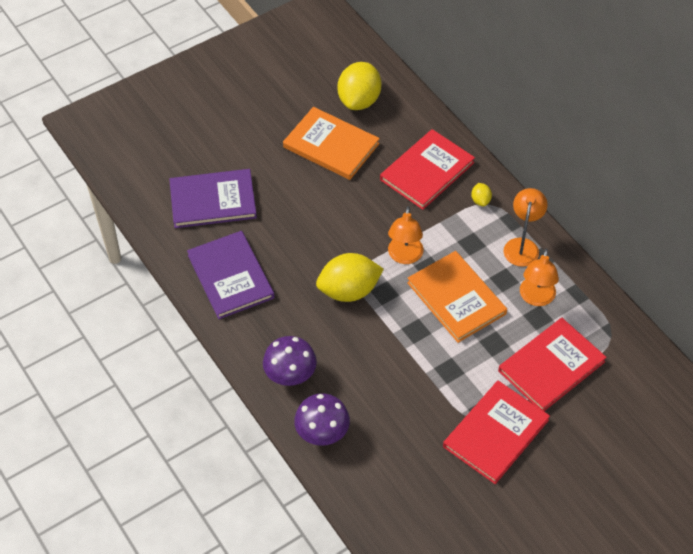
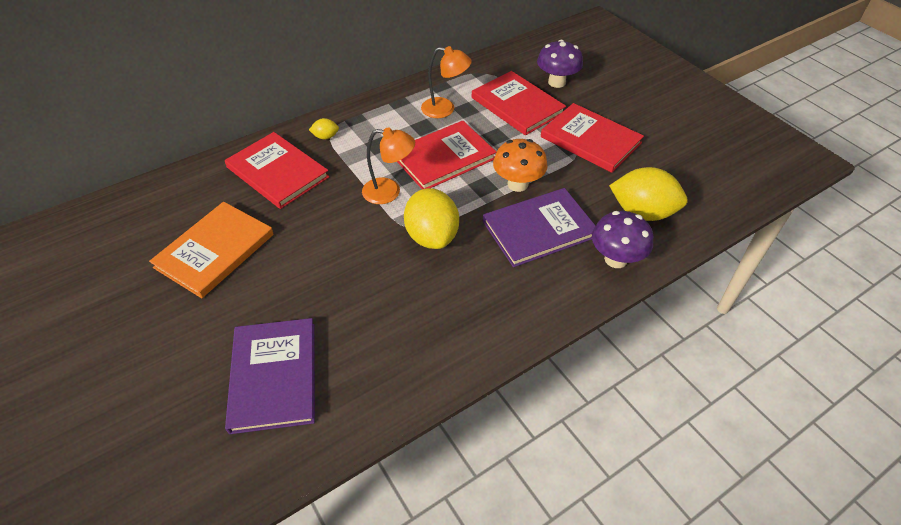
camera: 90 degrees left, 5 degrees down
purple book [187,231,275,319] -> purple book moved to [483,188,596,267]
purple mushroom [263,336,317,386] -> purple mushroom moved to [537,40,583,88]
yellow lemon [338,62,381,110] -> yellow lemon moved to [609,167,688,221]
orange book [407,251,507,343] -> red book [397,121,496,189]
orange lamp [504,188,548,267] -> none
none -> orange mushroom [493,139,548,192]

